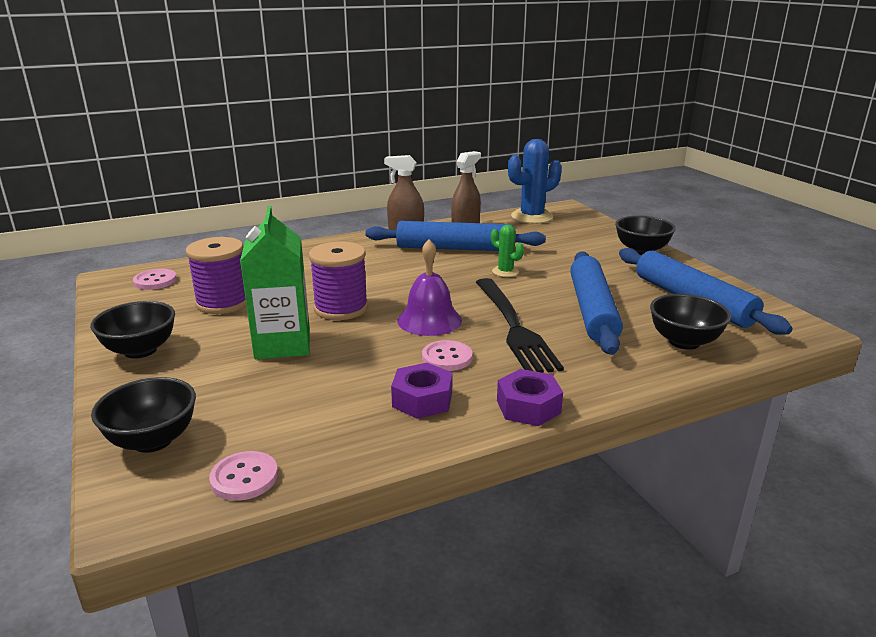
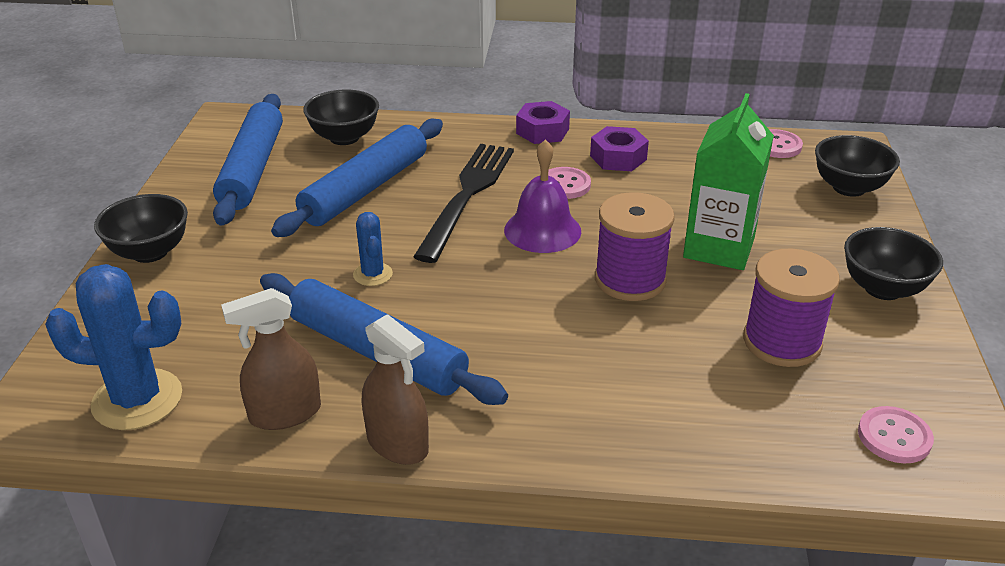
camera: 150 degrees left, 10 degrees up
green cactus [491,224,524,277] -> blue cactus [353,212,393,286]

